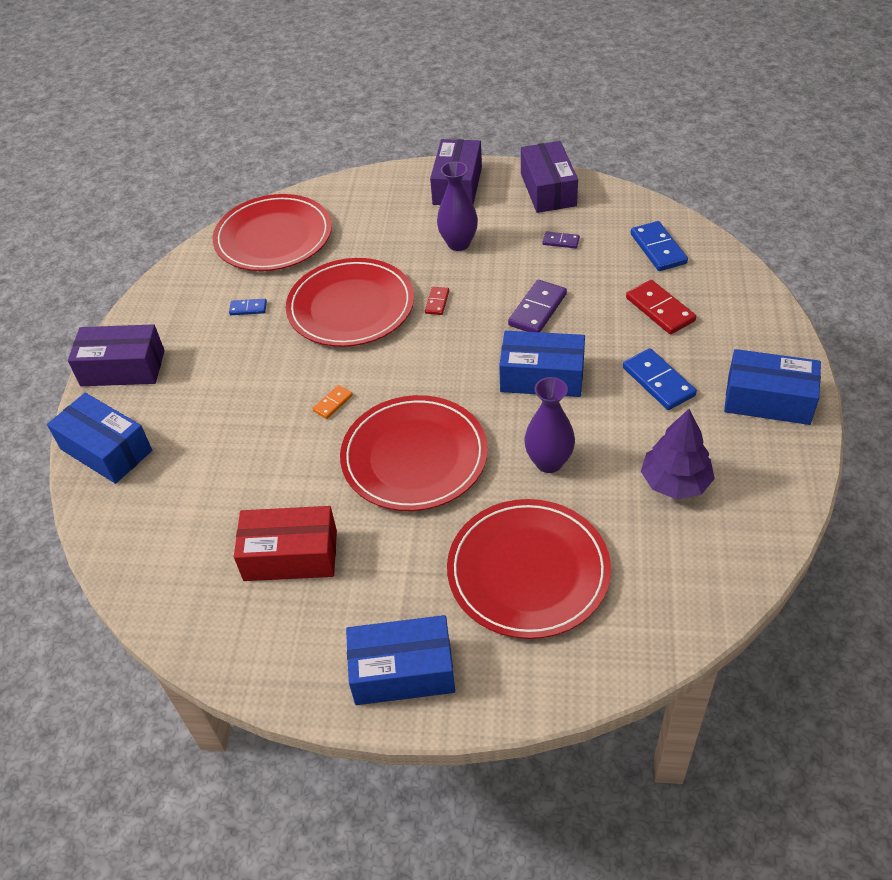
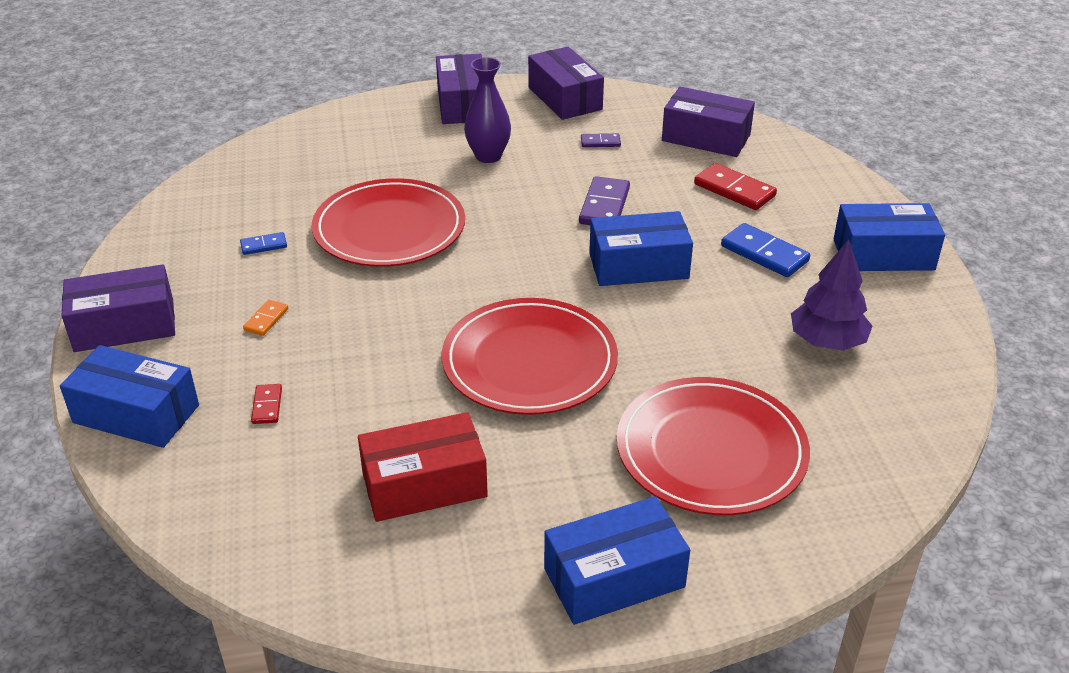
camera: 20 degrees left, 10 degrees down
red plate [213,194,332,271] -> none
orange domino [313,385,353,419] -> orange domino moved to [243,300,288,336]
red domino [425,287,449,315] -> red domino moved to [251,384,282,424]
purple vase [524,377,575,473] -> none
blue domino [631,221,688,271] -> purple box [662,87,755,157]

